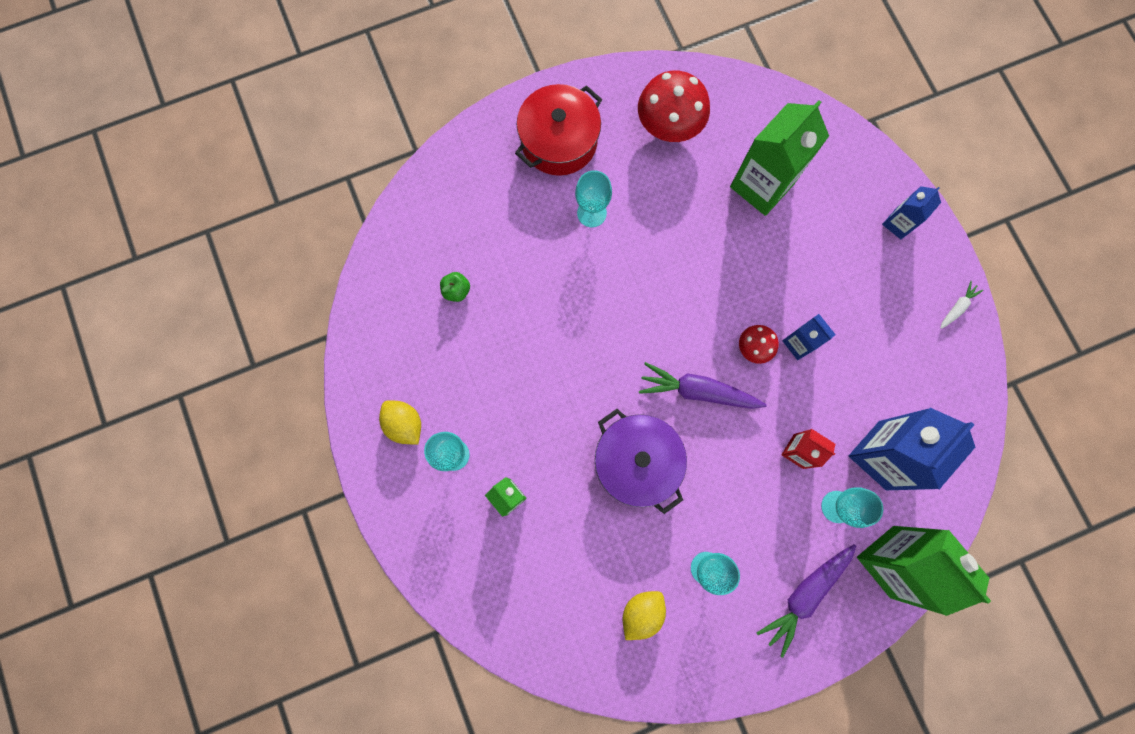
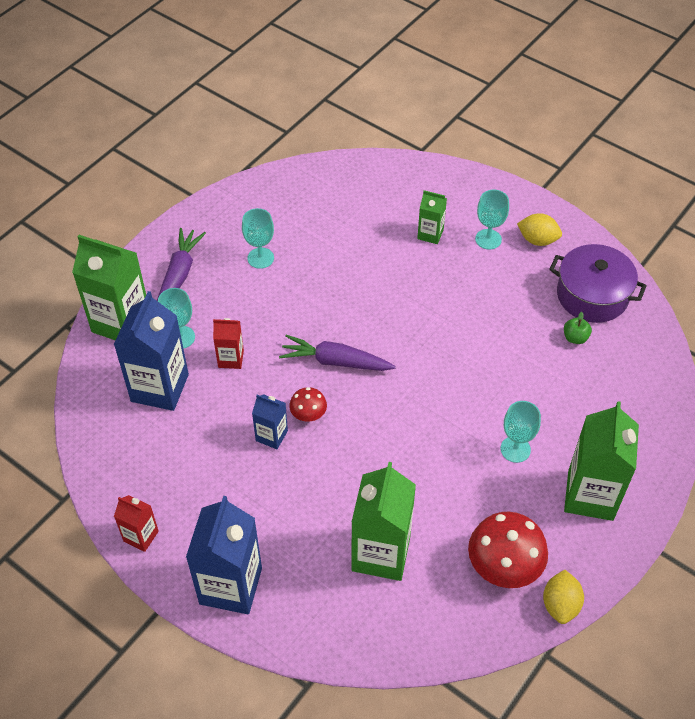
camera: 150 degrees right, 25 degrees down
red pot [515,84,602,176] -> green carton [564,401,639,521]
purple pot [595,409,687,514] -> purple pot moved to [549,244,647,323]
yellow lemon [623,591,666,640] -> yellow lemon moved to [543,570,584,624]
purple carrot [639,362,767,409] -> purple carrot turned 150 degrees counterclockwise [279,335,396,371]
blue carton [882,186,941,239] -> blue carton [186,496,262,614], size x1.94
white carrot [940,281,983,329] -> red carton [114,495,159,552]

